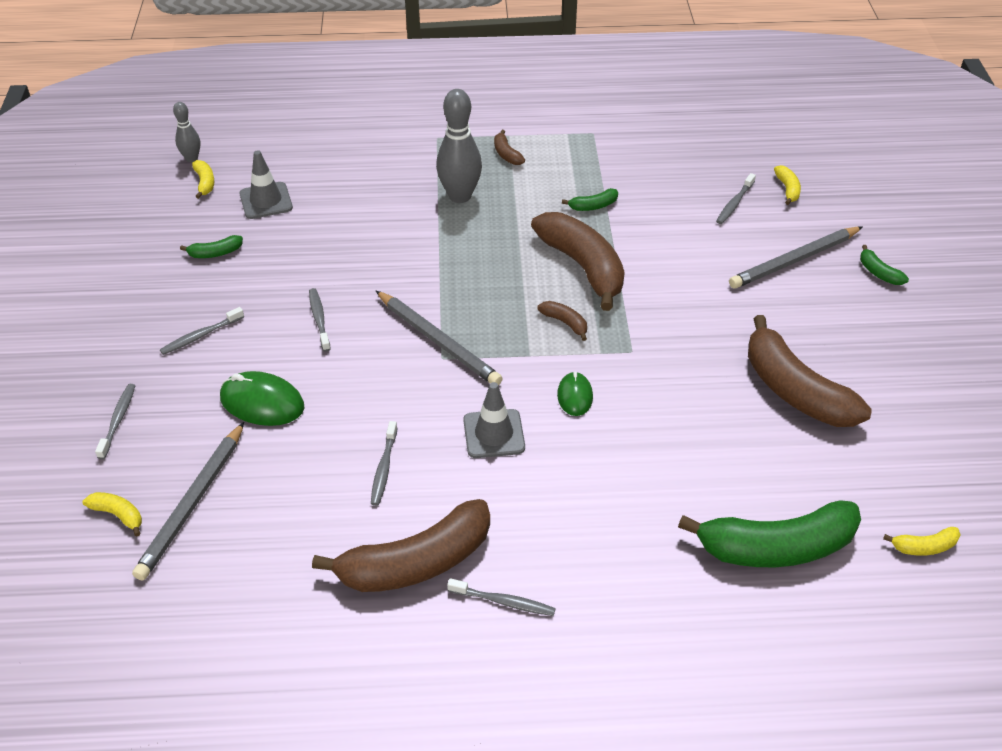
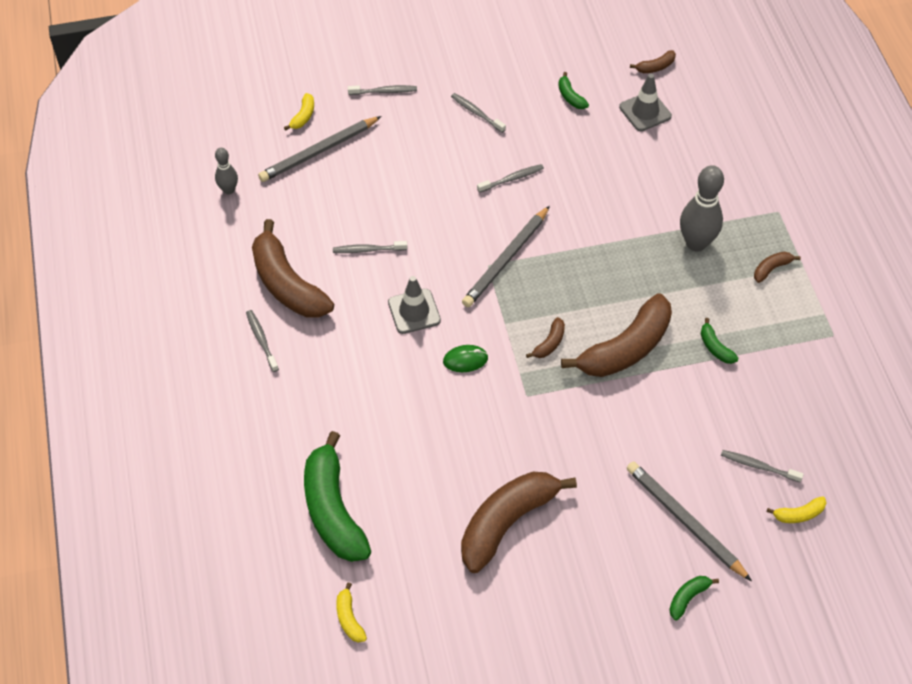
camera: 80 degrees right, 10 degrees up
grey pencil [132,422,244,581] -> grey pencil turned 45 degrees counterclockwise [258,116,382,182]
grey bowling pin [173,102,200,162] -> grey bowling pin moved to [215,148,238,195]
yellow banana [192,160,214,199] -> brown banana [630,50,676,73]
green mouse [220,371,305,426] -> none
grey toothbrush [447,578,556,616] -> grey toothbrush turned 150 degrees clockwise [246,310,279,372]

